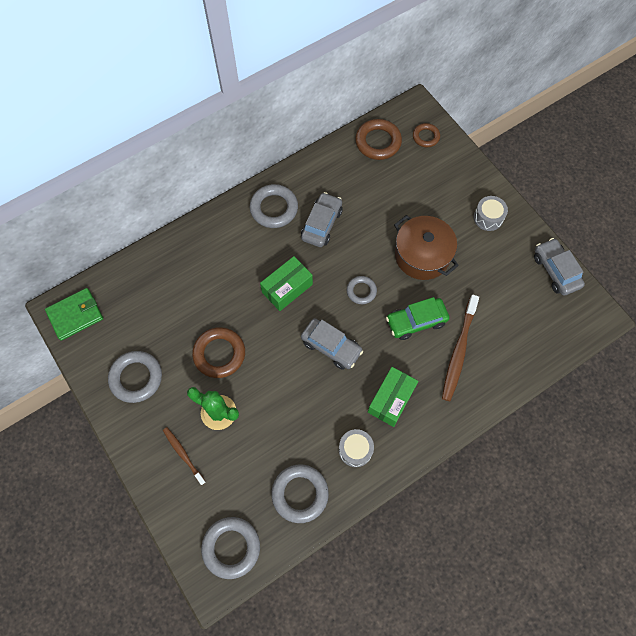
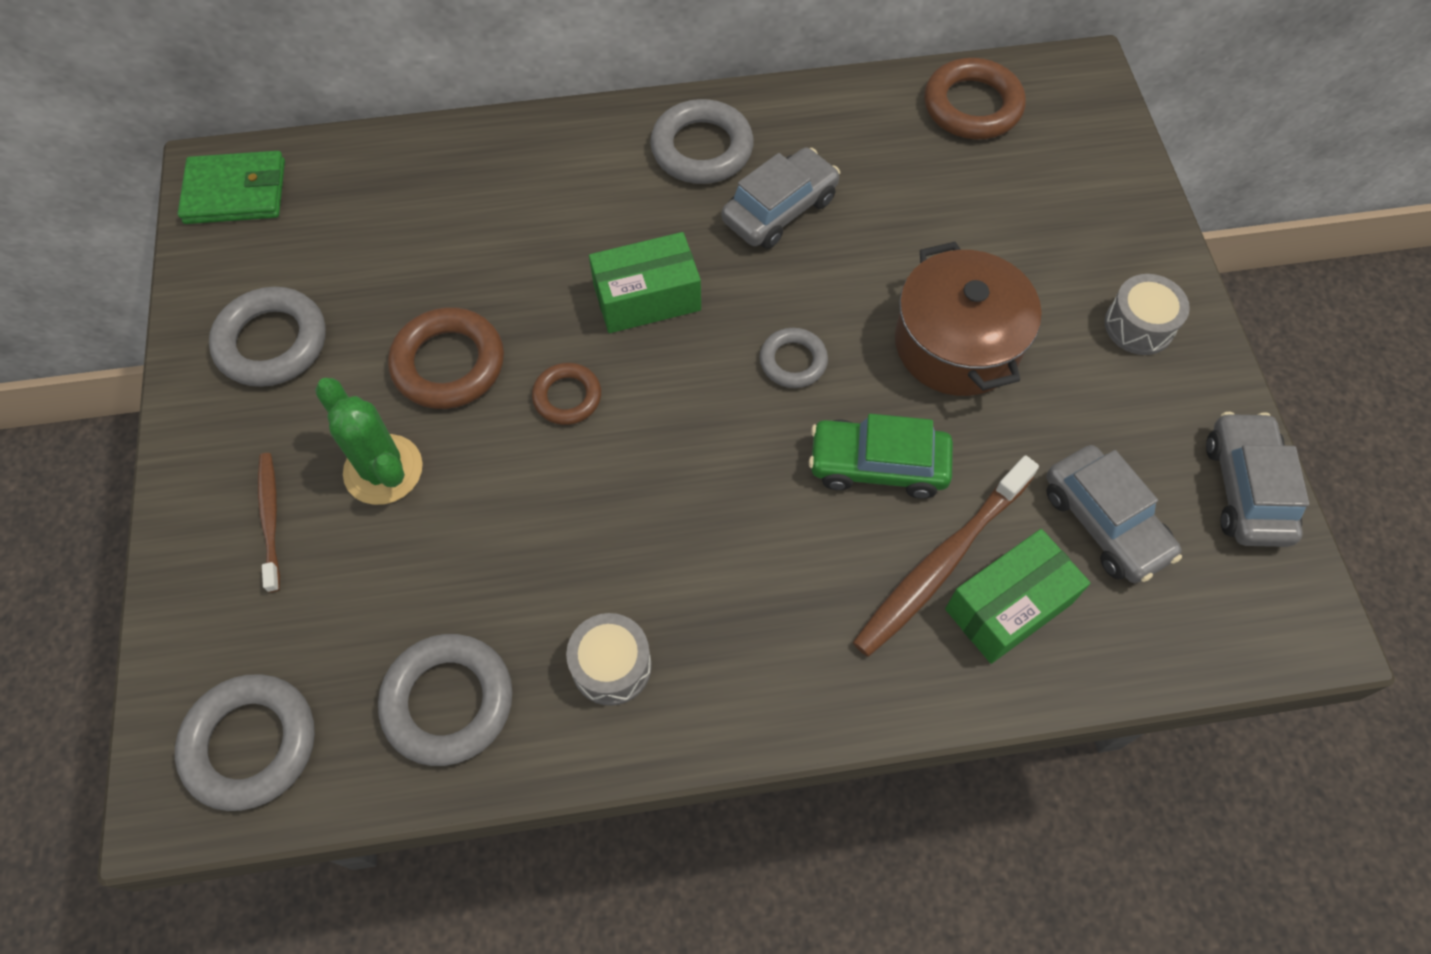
camera: 25 degrees right, 5 degrees down
grey car [301,318,363,370] -> grey car moved to [1046,445,1182,583]
green box [368,367,418,427] -> green box moved to [945,529,1090,664]
brown ring [413,123,440,147] -> brown ring moved to [532,363,601,425]

